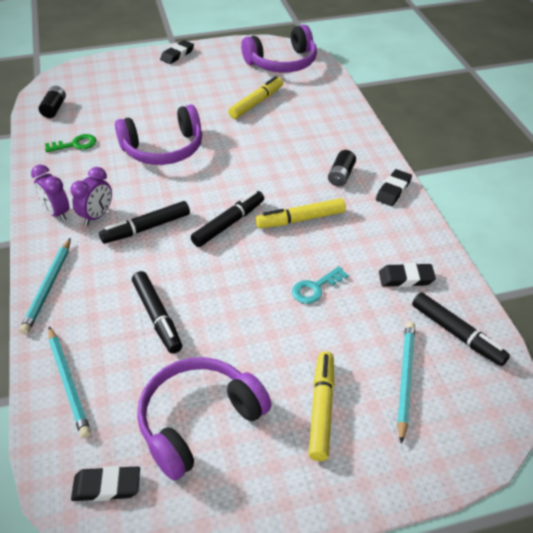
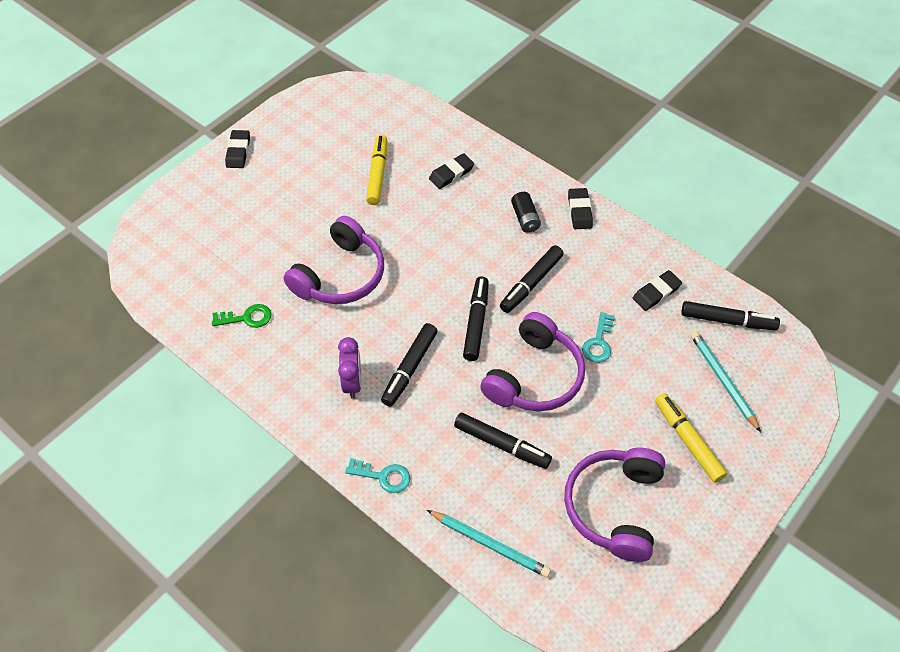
camera: 35 degrees left, 10 degrees up
turquoise pencil [20,238,71,334] -> turquoise key [345,458,410,493]
purple clock [31,165,69,221] -> none
black battery [39,86,66,118] -> none
green key [45,134,96,152] -> green key turned 45 degrees clockwise [212,304,272,328]
black eraser [71,466,140,501] -> black eraser moved to [429,153,474,189]
purple headphones [241,25,317,73] -> purple headphones moved to [480,312,585,411]
yellow marker [256,198,346,228] -> black marker [500,245,564,313]

